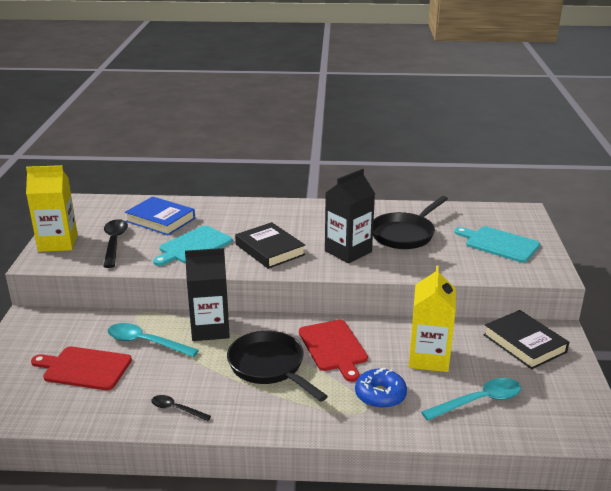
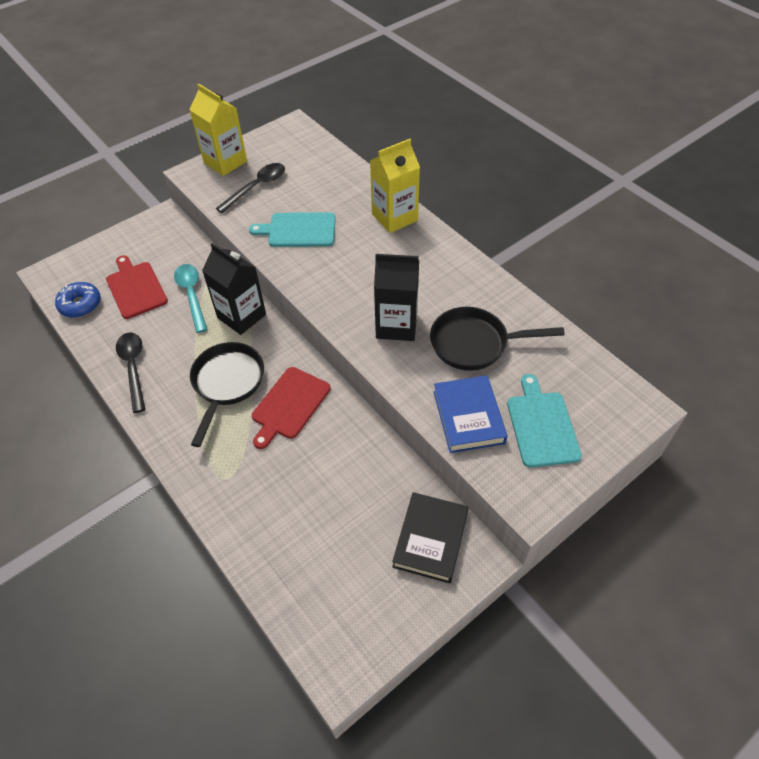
camera: 50 degrees right, 25 degrees up
blue book [125,196,195,235] -> blue book moved to [433,375,508,453]
black spoon [151,395,211,421] -> black spoon [116,333,146,413], size x1.70
black book [235,222,305,269] -> none
blue donut [355,368,407,409] -> blue donut moved to [55,282,101,318]
yellow carton [409,266,456,372] -> yellow carton moved to [370,139,420,233]
turquoise spoon [421,378,521,421] -> none

